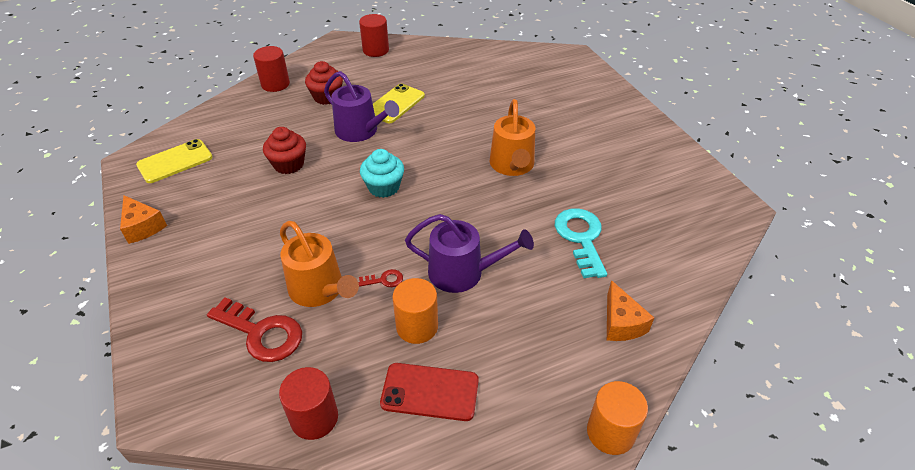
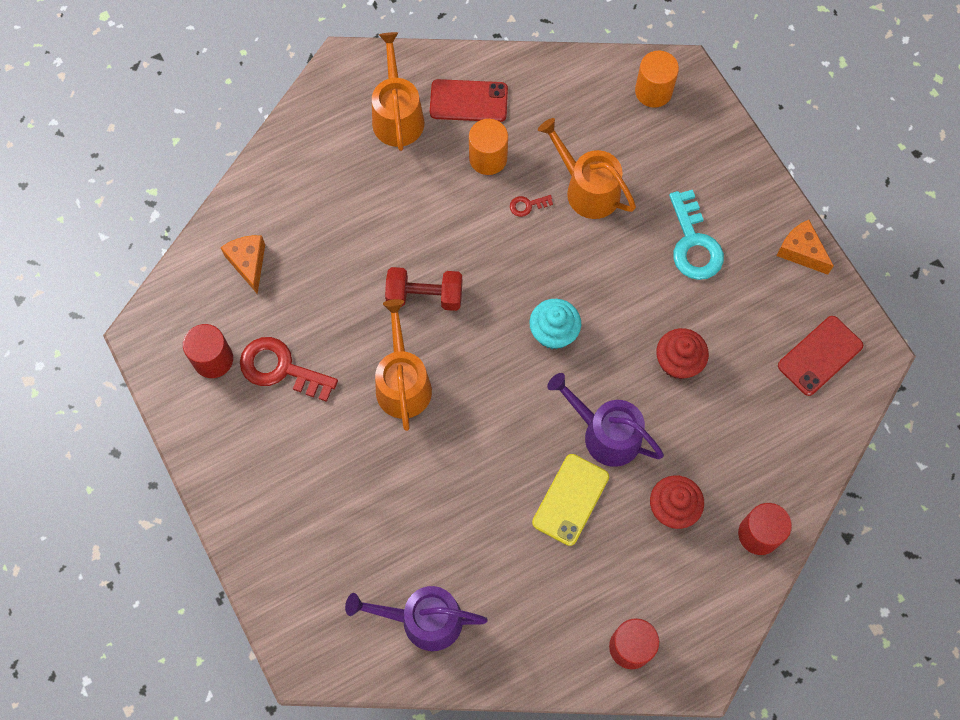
camera: 175 degrees right, 25 degrees up
yellow phone [136,139,213,183] -> red phone [778,316,863,396]
red key [207,297,302,362] -> red key moved to [240,337,338,402]
red cylinder [279,367,338,440] -> red cylinder moved to [183,324,233,378]
purple watering can [405,214,534,293] -> purple watering can moved to [345,586,488,651]
turquoise key [555,208,607,278] -> turquoise key moved to [669,190,724,280]
orange cylinder [587,381,648,455] -> orange cylinder moved to [635,51,679,108]
orange cheese [607,280,654,341] -> orange cheese moved to [220,235,265,294]
none -> orange watering can [372,32,424,151]
none -> red dumbbell [385,267,462,311]

